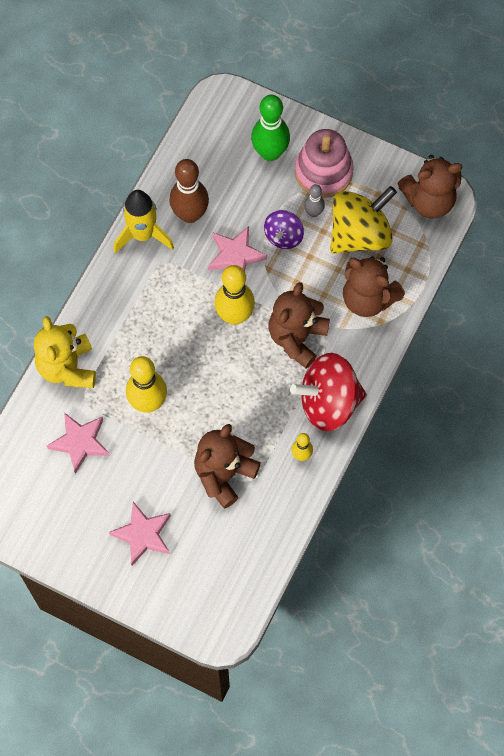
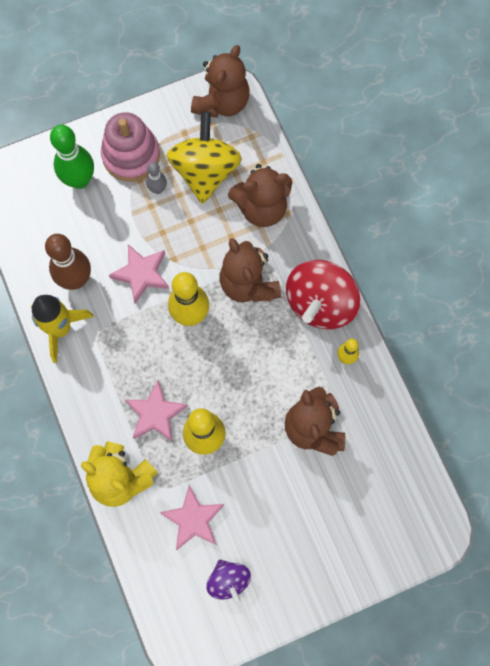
camera: 50 degrees left, 5 degrees up
pink star [109,502,171,566] -> pink star moved to [125,380,188,442]
purple spinning top [264,210,304,249] -> purple spinning top moved to [207,560,251,605]

